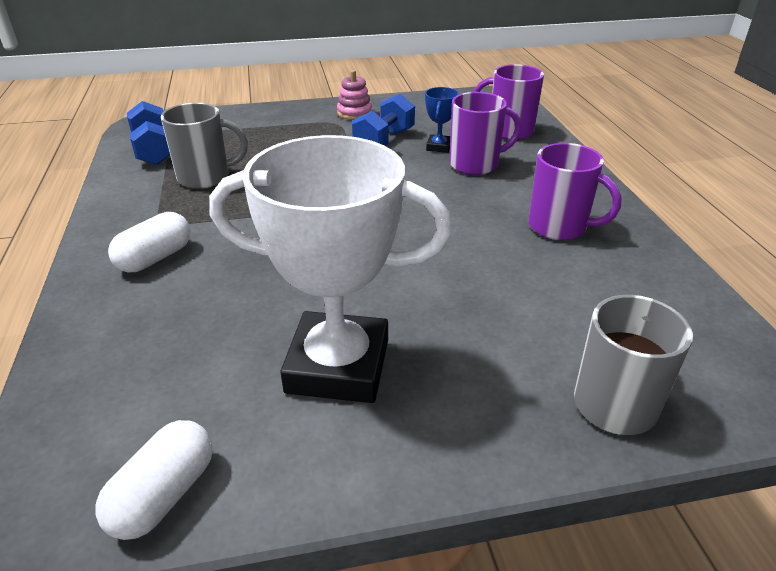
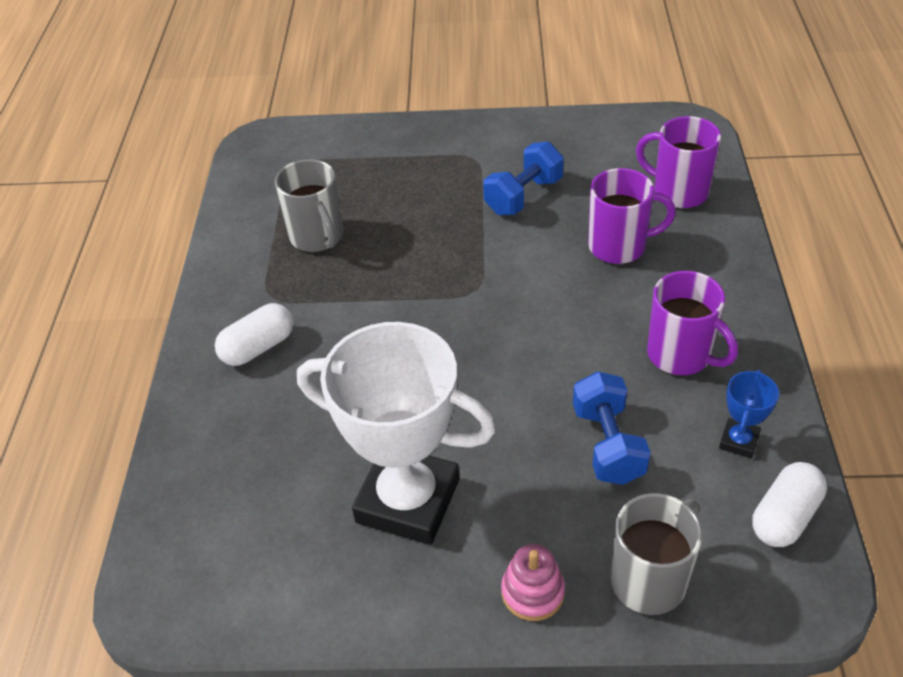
camera: 15 degrees right, 10 degrees up
white capsule [95,420,213,540] -> white capsule moved to [752,462,827,547]
blue dumbbell [127,101,170,165] -> blue dumbbell moved to [573,371,651,485]
grey mug [161,103,248,189] -> grey mug turned 60 degrees clockwise [275,159,343,252]
pink stacking toy [337,70,372,120] -> pink stacking toy moved to [501,544,565,621]
blue trophy [425,87,459,153] -> blue trophy moved to [719,370,779,458]

